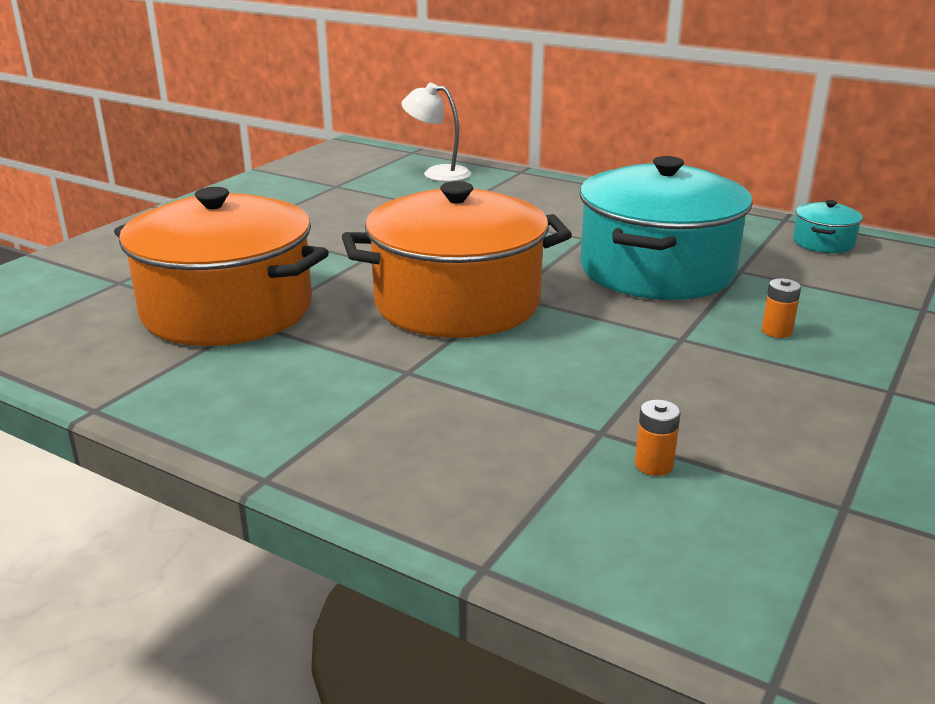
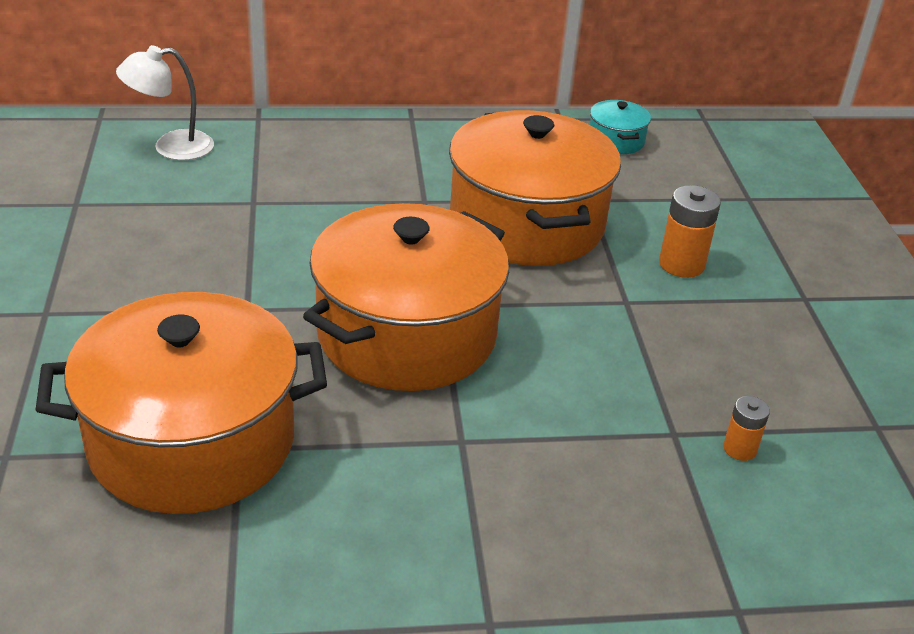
camera: 40 degrees left, 10 degrees up
turquoise pot [580,156,753,300] -> orange pot [449,110,621,266]
orange battery [762,278,801,338] -> orange battery [659,185,721,278], size x1.67

